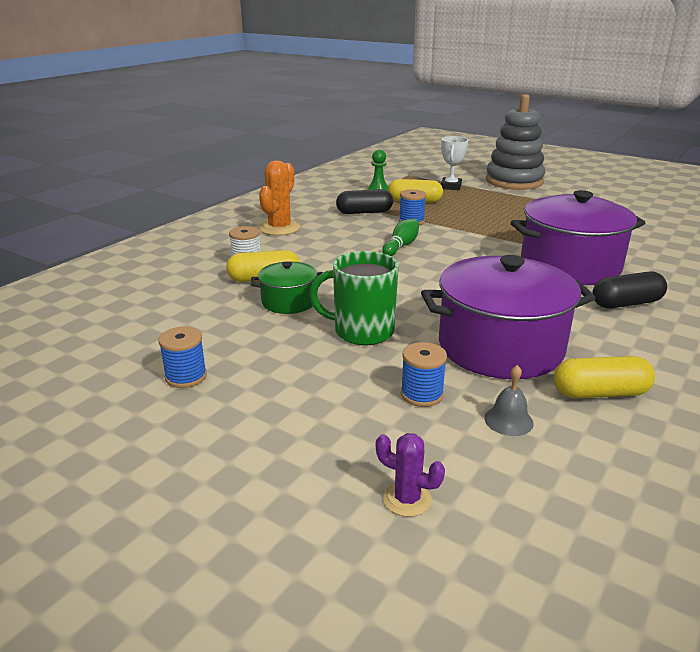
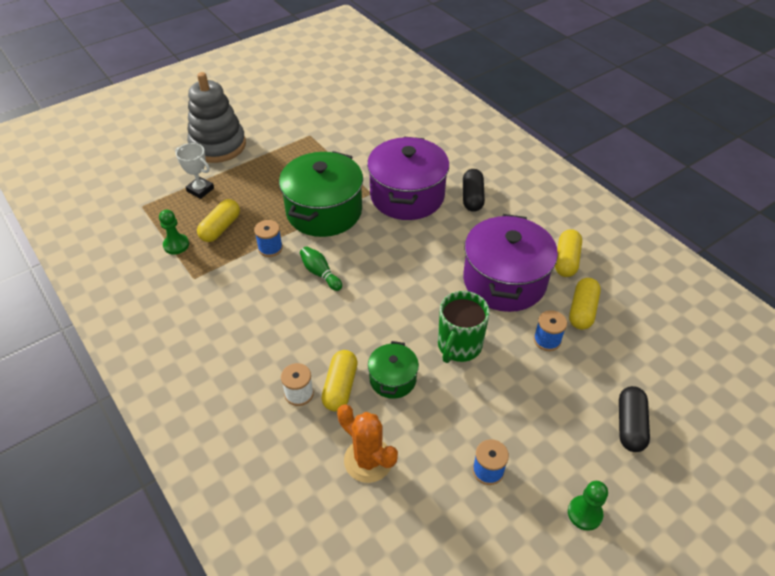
camera: 70 degrees left, 20 degrees up
orange cactus [259,160,300,236] -> orange cactus moved to [337,404,398,483]
black capsule [336,189,393,214] -> black capsule moved to [619,386,650,452]
purple cactus [376,433,445,517] -> none
grey bell [484,365,534,436] -> yellow capsule [569,278,601,330]
none -> green pot [279,151,363,237]
none -> green pawn [568,481,608,531]

